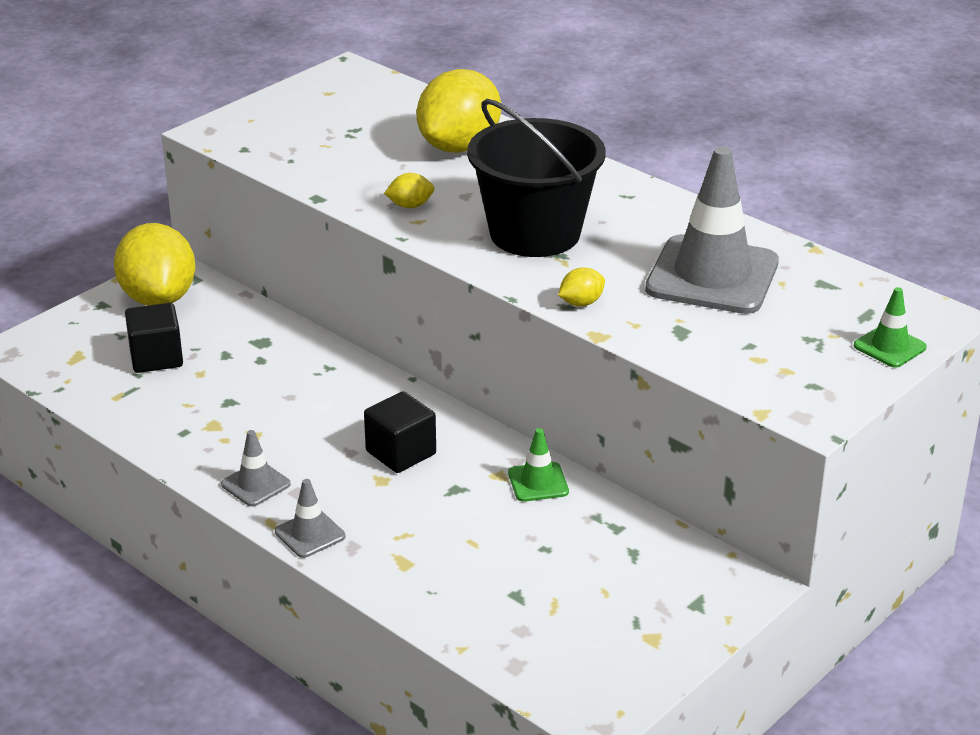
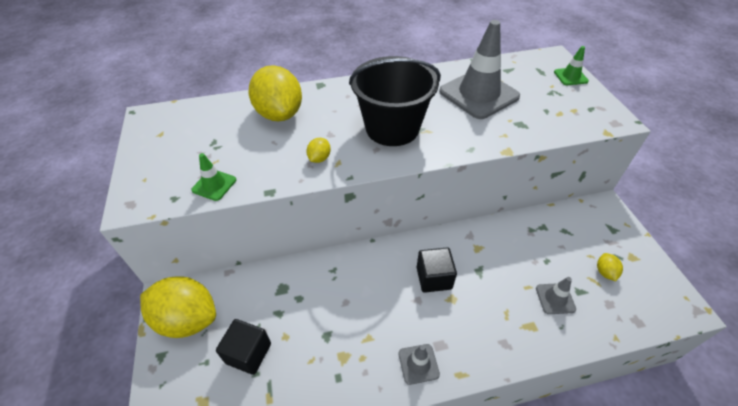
camera: 55 degrees left, 15 degrees up
grey traffic cone [275,479,345,558] -> grey traffic cone moved to [536,277,576,314]
green traffic cone [508,428,569,502] -> green traffic cone moved to [191,153,236,201]
yellow lemon [558,267,605,306] -> yellow lemon moved to [597,253,623,281]

